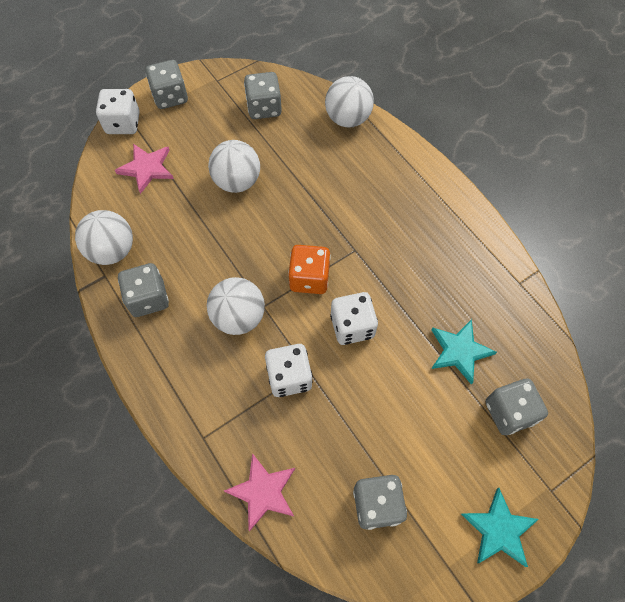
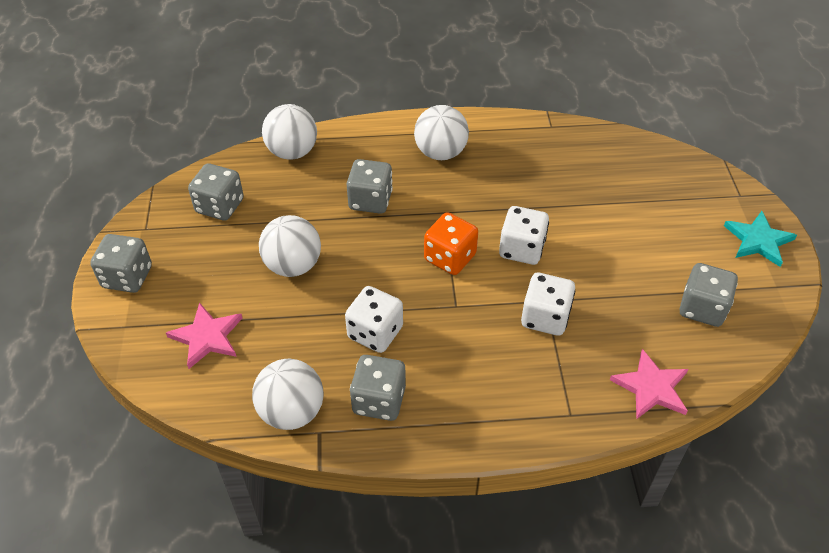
camera: 60 degrees left, 15 degrees down
white dice [96,89,140,134] -> white dice moved to [345,286,403,353]
white ball [207,277,265,335] -> white ball moved to [414,105,469,160]
turquoise star [431,319,497,385] -> none
grey dice [485,378,548,435] -> grey dice moved to [346,159,393,214]

